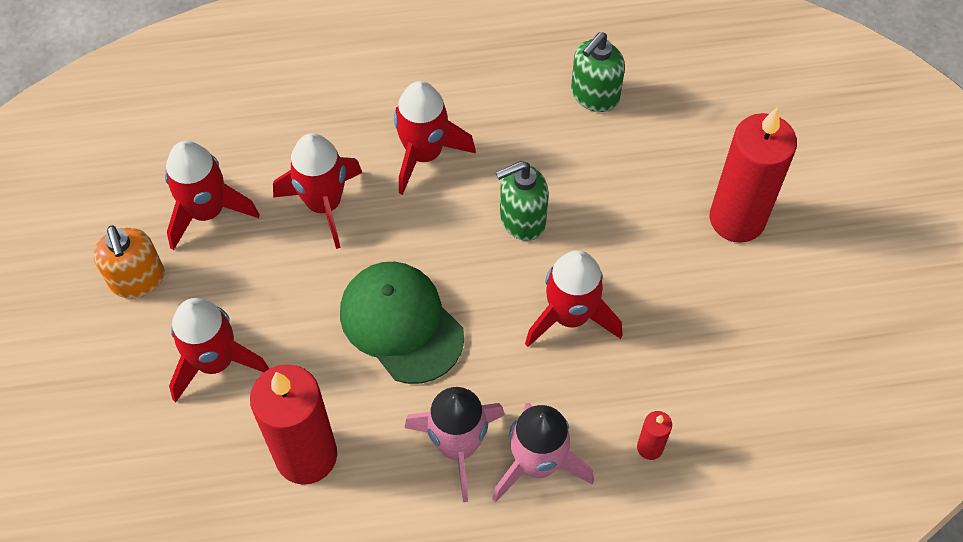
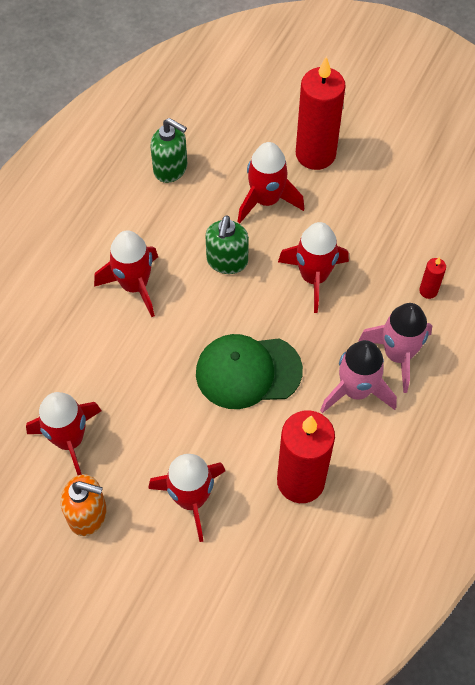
camera: 55 degrees left, 0 degrees up
red rocket [273,133,362,249] -> red rocket moved to [238,142,305,224]
green soap dispenser [571,32,625,112] -> green soap dispenser turned 45 degrees counterclockwise [150,118,187,183]

